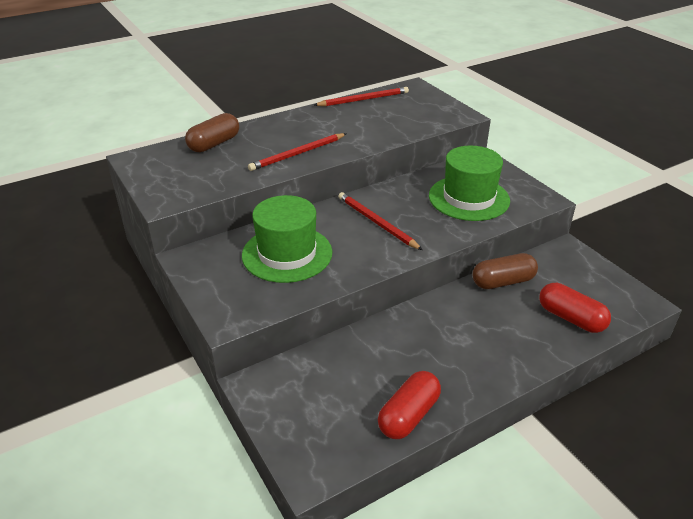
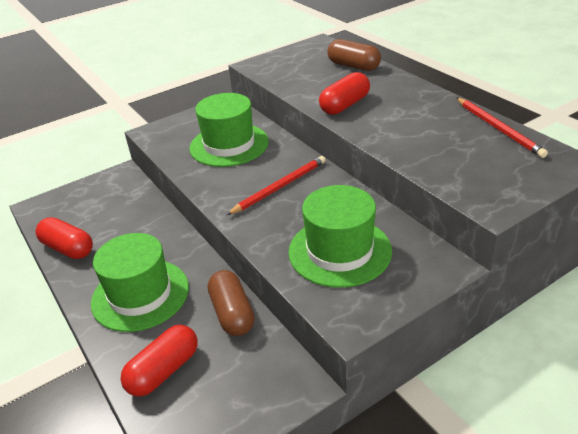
camera: 90 degrees right, 0 degrees up
red pencil [248,133,347,171] -> red capsule [319,72,370,115]
none -> green hat [91,233,189,332]

